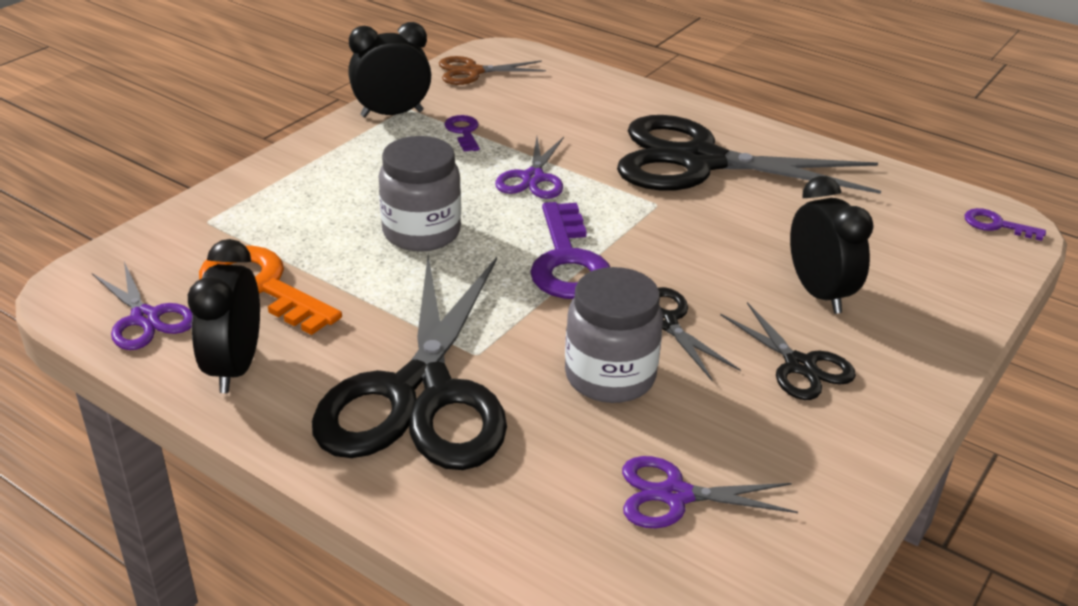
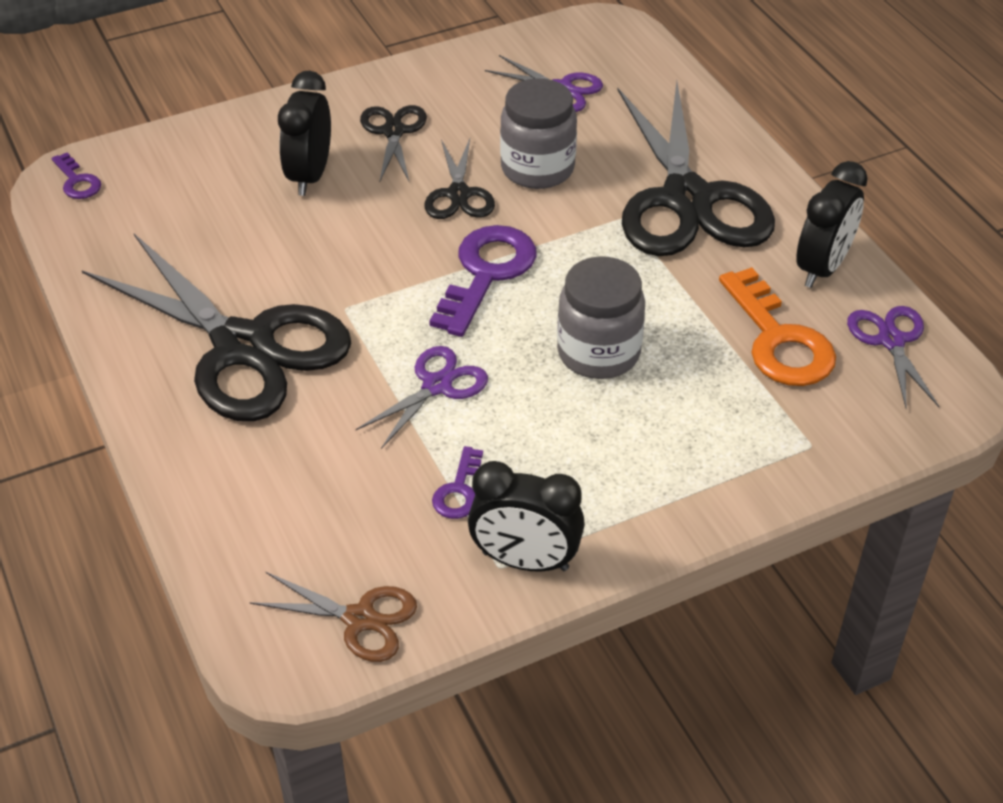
camera: 150 degrees left, 10 degrees up
black scissors [312,256,507,470] -> black scissors turned 135 degrees clockwise [617,81,775,256]

